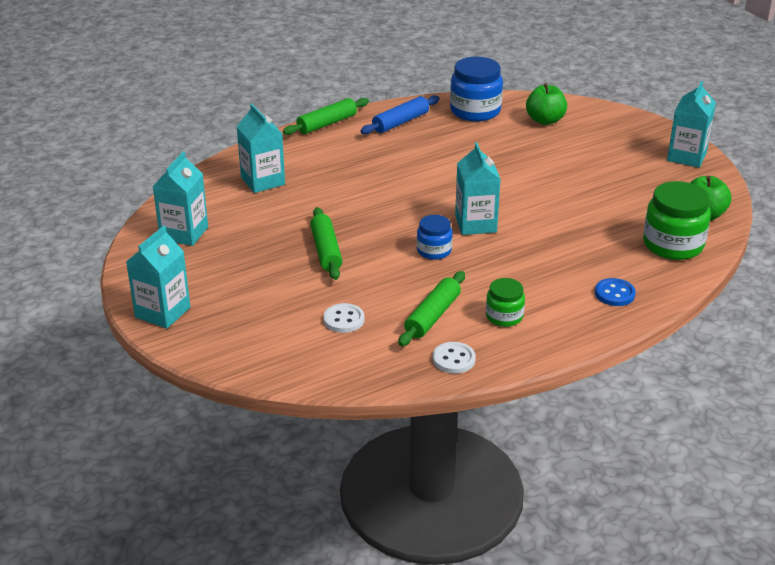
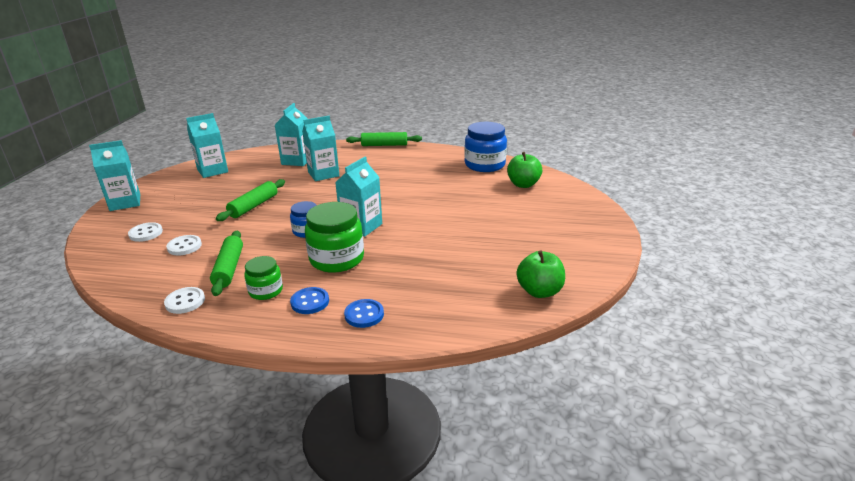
camera: 40 degrees right, 5 degrees down
blue rolling pin [361,95,440,134] -> none
green rolling pin [398,271,465,346] -> green rolling pin turned 75 degrees counterclockwise [210,231,243,296]
green jar [643,181,711,260] -> green jar moved to [305,202,364,273]
turquoise carton [667,81,716,168] -> turquoise carton moved to [302,116,339,181]
none -> white button [128,222,163,242]
none -> blue button [290,287,329,314]

